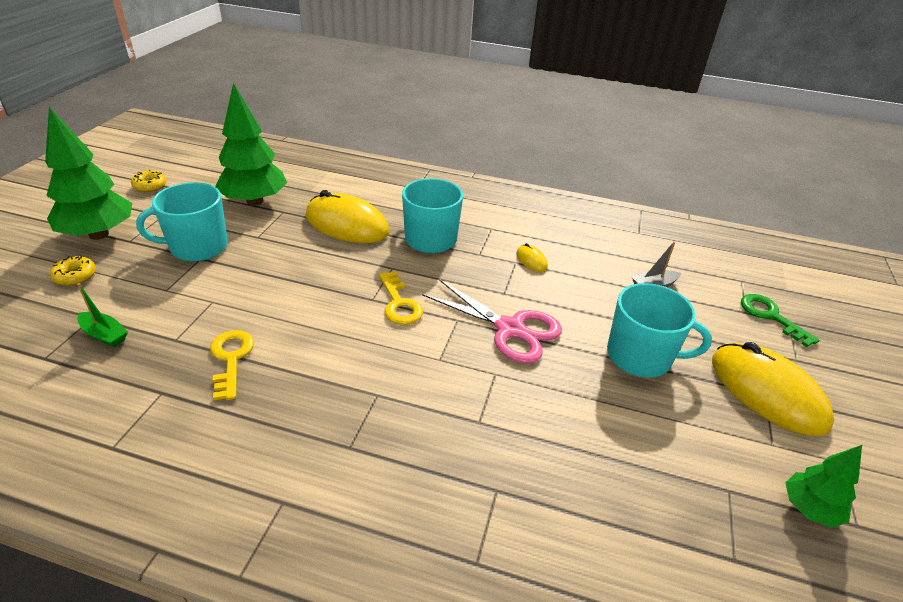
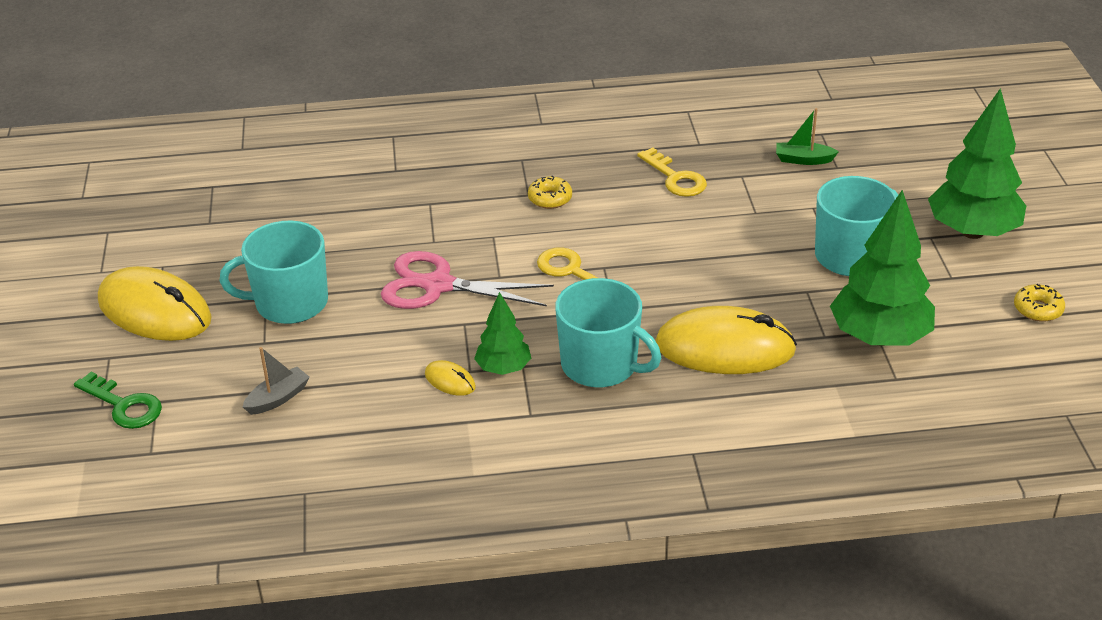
camera: 160 degrees right, 0 degrees up
yellow donut [50,256,96,286] -> yellow donut moved to [528,175,572,209]
green tree [785,445,862,528] -> green tree moved to [474,292,531,375]

